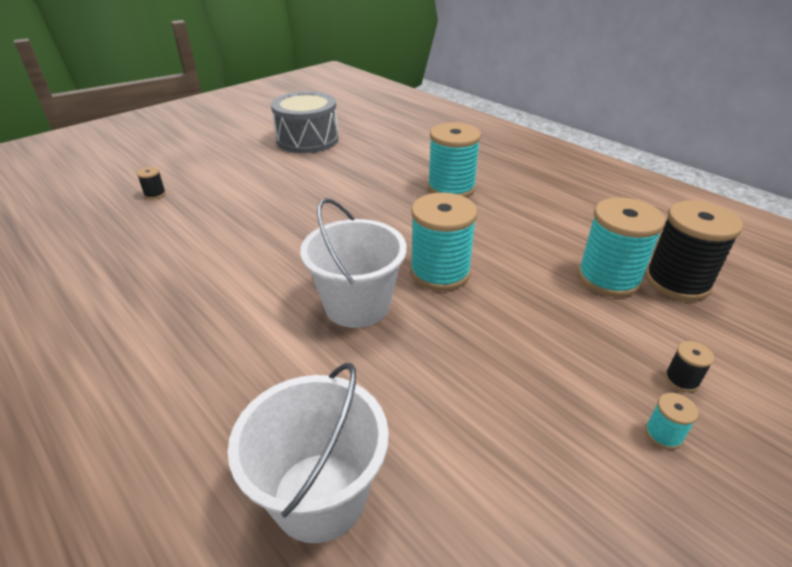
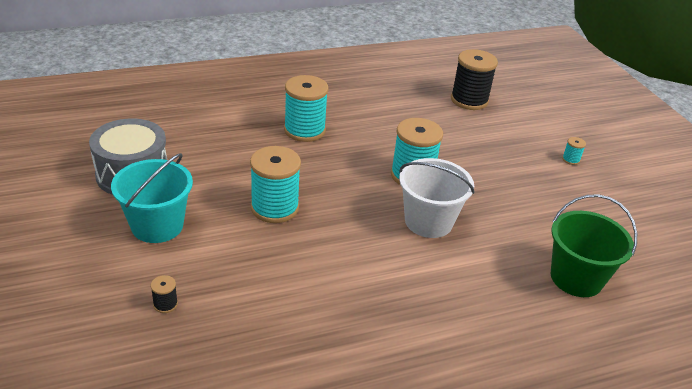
camera: 70 degrees left, 0 degrees up
white bucket [228,363,389,543] -> green bucket [551,195,637,297]
turquoise spool [578,197,666,297] -> turquoise spool moved to [250,146,301,223]
black spool [665,341,714,393] -> none
none -> turquoise bucket [111,153,193,243]

